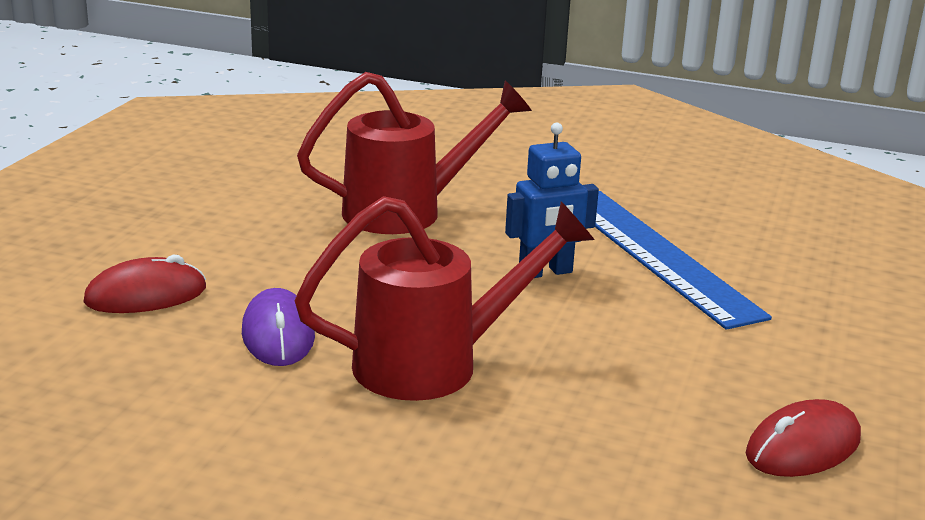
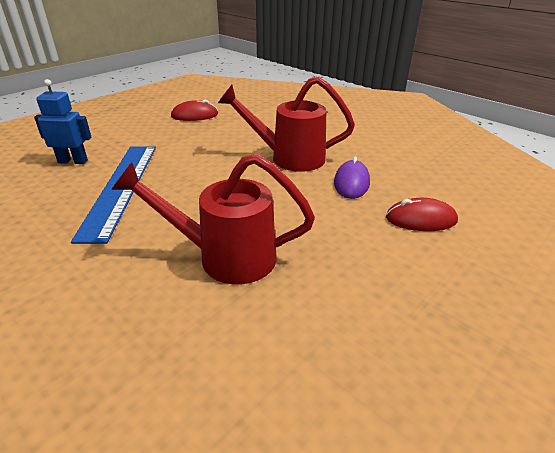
camera: 155 degrees left, 10 degrees up
blue robot [505,123,599,278] -> blue robot moved to [34,79,91,164]

